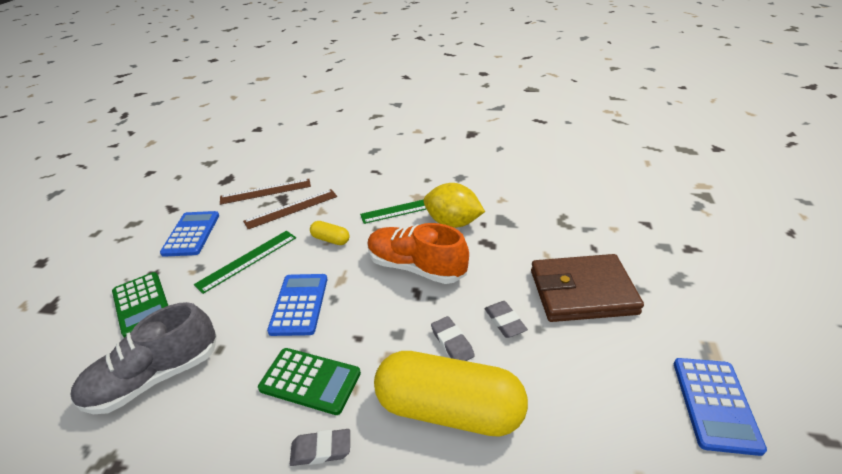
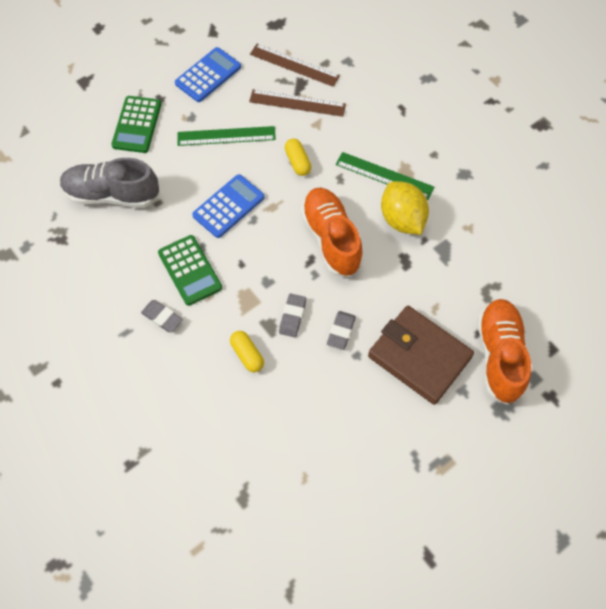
camera: 40 degrees right, 25 degrees up
yellow capsule [374,351,528,437] -> yellow capsule [230,331,264,372], size x0.42
blue calculator [674,358,767,456] -> none
none -> orange shoe [477,299,531,405]

